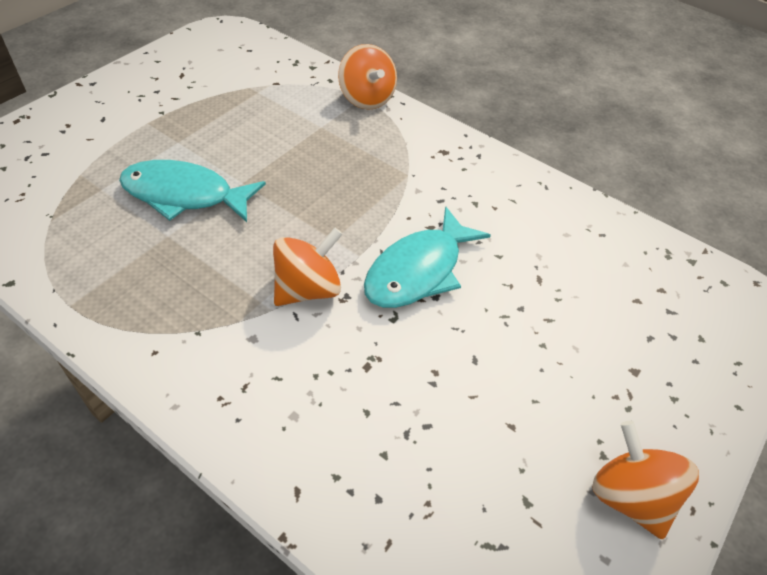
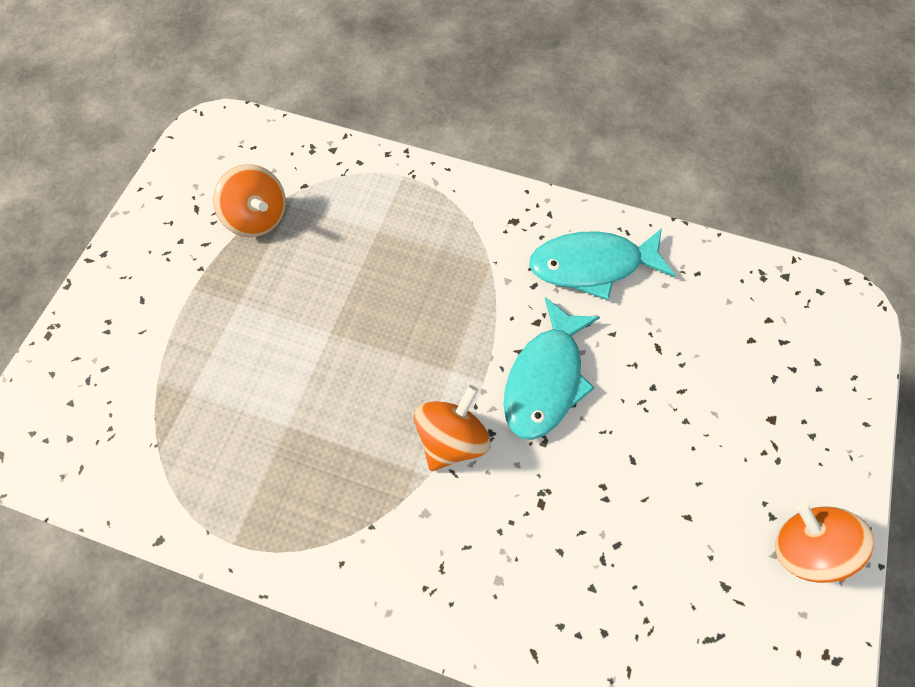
camera: 15 degrees left, 15 degrees up
turquoise fish [119,160,266,222] -> turquoise fish moved to [529,228,676,300]
orange spinning top [338,44,397,110] -> orange spinning top moved to [213,164,286,237]

